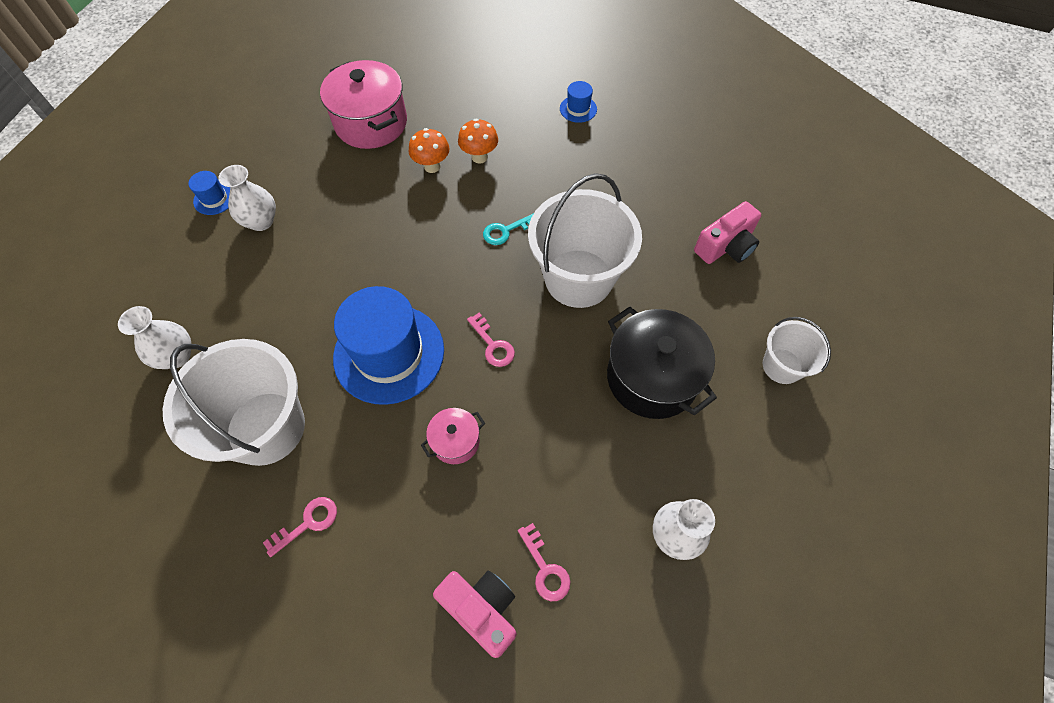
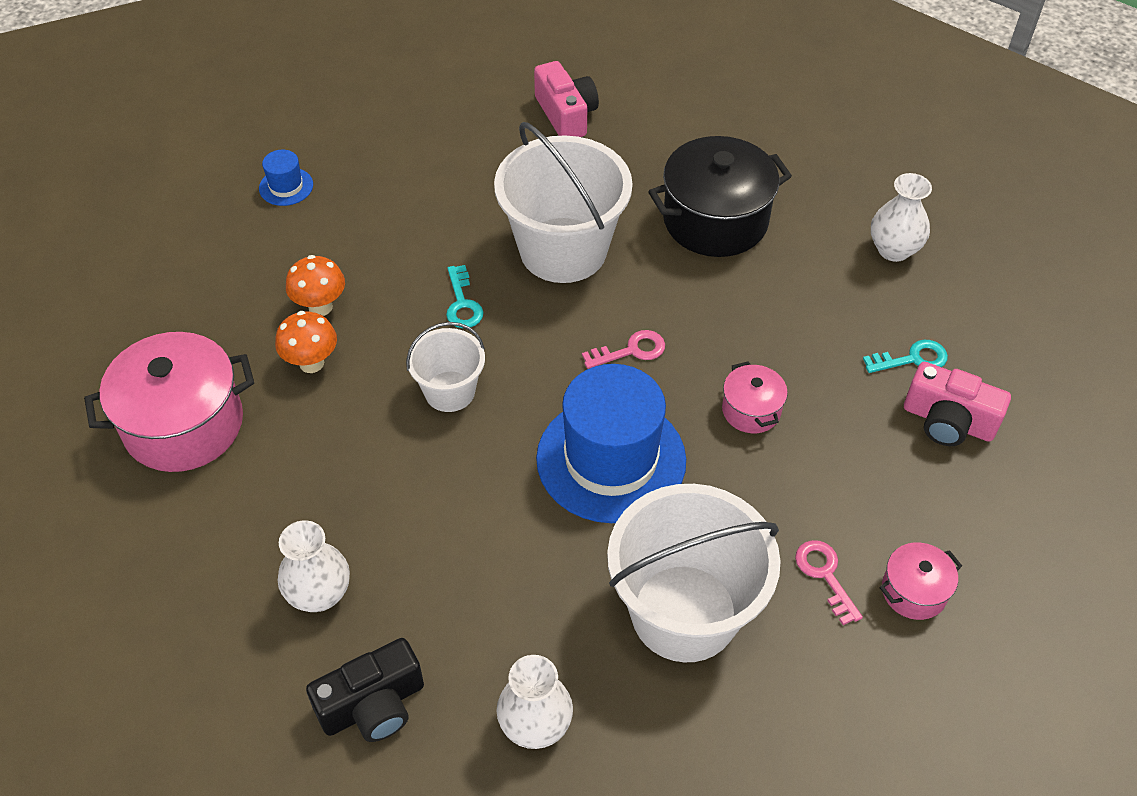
camera: 75 degrees left, 10 degrees down
blue hat [188,171,230,215] -> none
pink camera [433,570,517,658] -> pink camera turned 120 degrees counterclockwise [904,362,1011,446]
pink key [518,523,571,601] -> turquoise key [863,340,948,373]
white bucket [763,317,831,384] -> white bucket moved to [406,322,485,412]
none -> black camera [306,638,424,742]
none -> pink pot [879,543,962,620]

